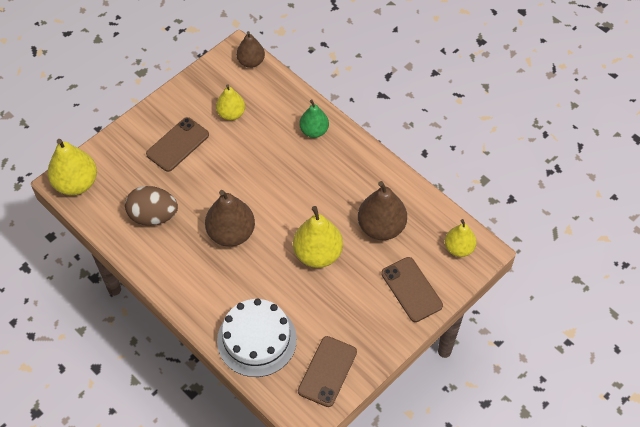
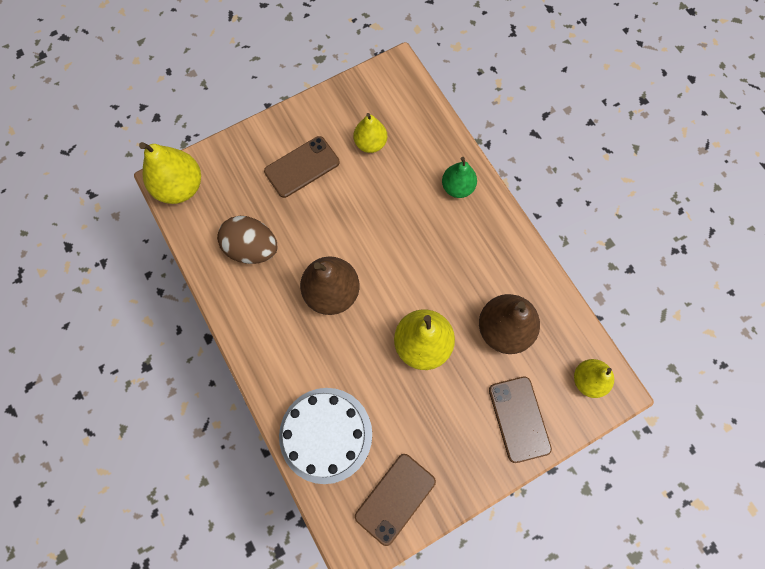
camera: 15 degrees right, 15 degrees up
brown pear [236,31,265,68] -> none

